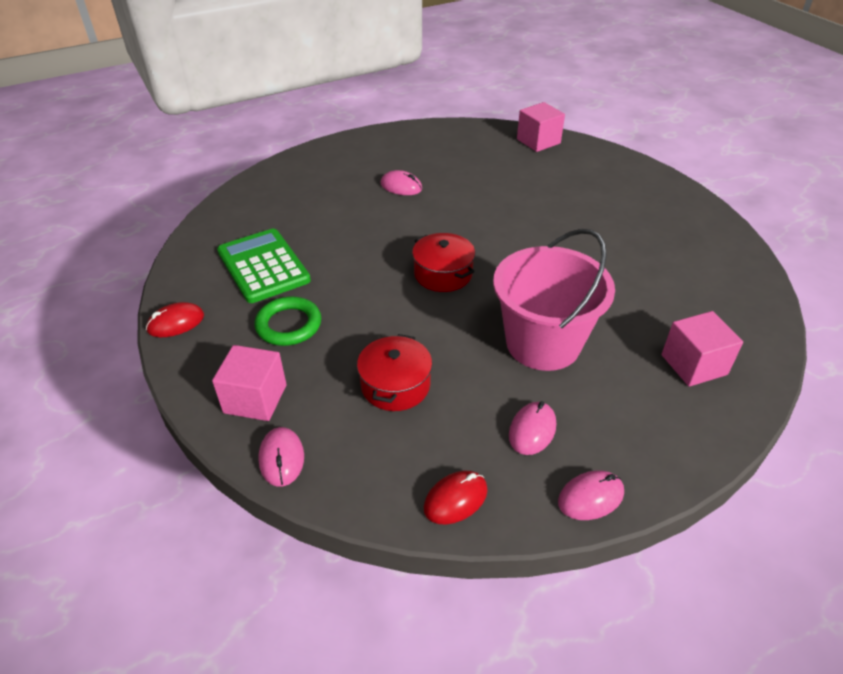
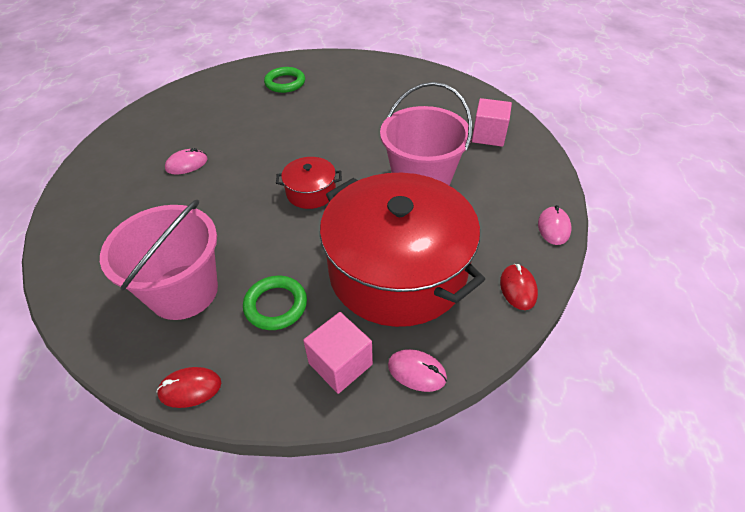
camera: 55 degrees left, 5 degrees up
red mouse [146,302,204,337] -> red mouse turned 75 degrees clockwise [157,367,221,408]
green calculator [217,229,311,303] -> pink bucket [100,199,218,320]
red pot [357,334,432,411] -> red pot [320,173,485,327], size x2.38
pink mouse [509,401,556,455] -> none
pink cube [517,102,565,152] -> none
none -> green ring [264,67,305,93]

